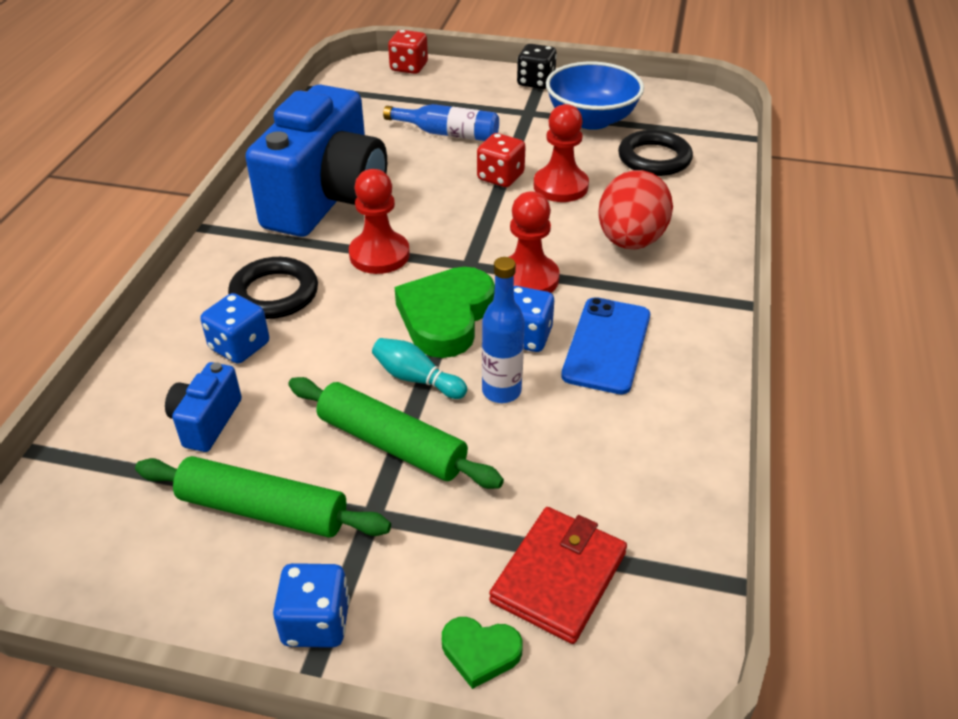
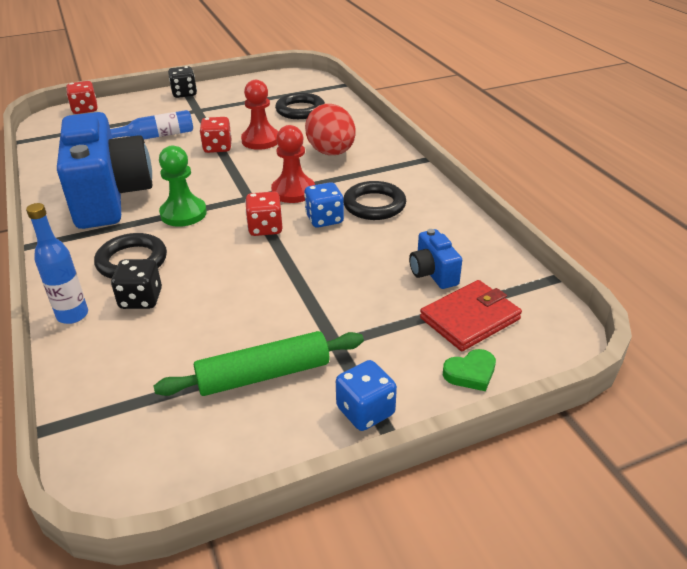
camera: 35 degrees left, 5 degrees down
blue camera [165,362,242,452] -> blue camera moved to [409,229,462,289]
blue dice [200,293,269,364] -> black dice [111,259,162,309]
green rolling pin [288,377,504,489] -> none
red pawn [349,169,410,274] -> green pawn [159,146,207,227]
turquoise bowling pin [372,338,467,399] -> none
green heart [395,267,495,358] -> red dice [245,191,283,236]
blue bottle [482,257,525,403] -> blue bottle moved to [26,203,88,324]
red wallet [489,507,627,644] -> red wallet turned 60 degrees clockwise [420,280,522,351]
blue bowl [546,62,644,130] -> none
blue phone [561,297,650,394] -> black ring [343,181,406,220]

